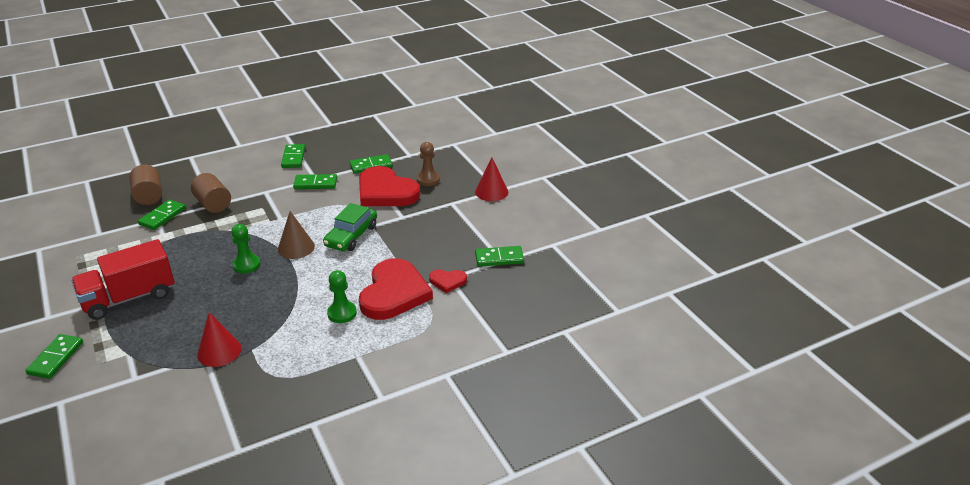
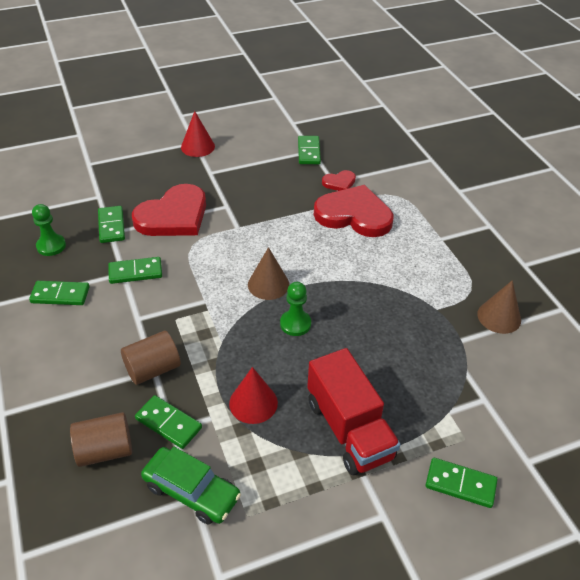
camera: 85 degrees left, 10 degrees up
red cone [197,312,241,367] -> red cone moved to [229,367,278,424]
green domino [293,174,337,189] -> green domino turned 75 degrees clockwise [108,257,162,284]
green car [323,203,377,251] -> green car moved to [141,447,241,525]
green pawn [327,270,357,323] -> green pawn moved to [32,204,66,256]
brown pawn [417,142,440,186] -> none
red heart [429,269,467,293] -> red heart turned 60 degrees clockwise [322,170,356,191]
none -> brown cone [477,280,521,334]

